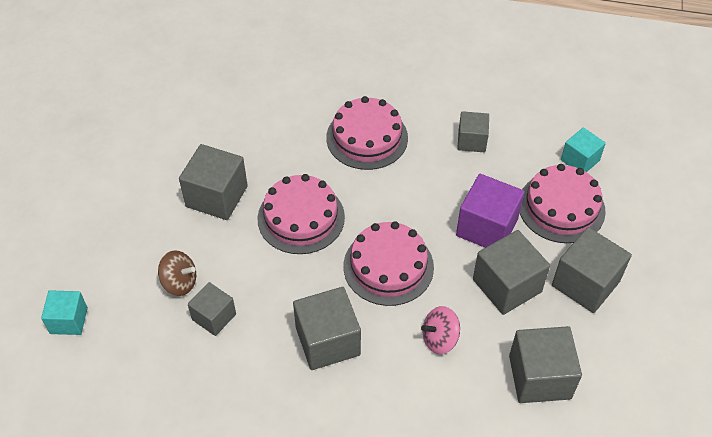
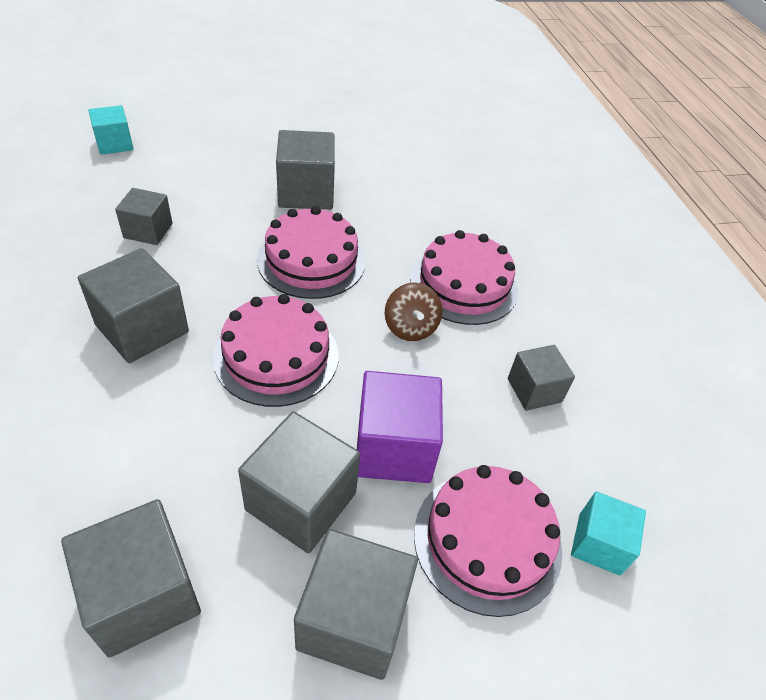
camera: 60 degrees right, 5 degrees down
brown spinning top [158,250,196,296] -> brown spinning top moved to [385,282,443,341]
pink spinning top [421,306,460,354] -> none

